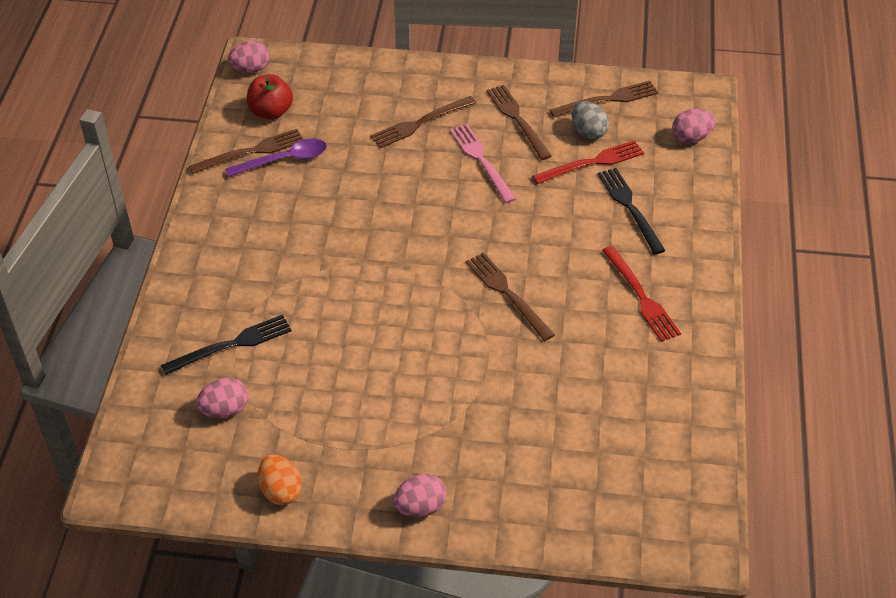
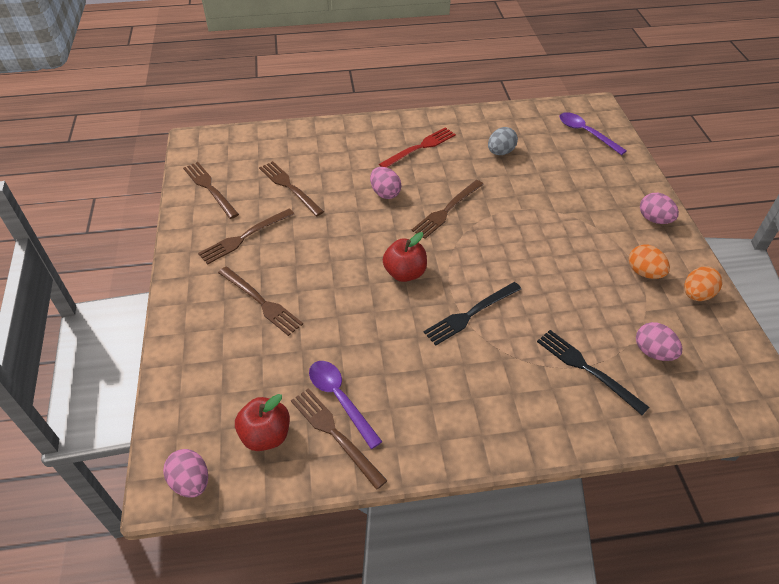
camera: 105 degrees left, 0 degrees up
pink fork [450,124,516,203] -> none
red fork [532,140,644,184] -> brown fork [259,161,324,217]
grey egg [571,101,609,139] -> grey egg moved to [488,127,518,155]
black fork [598,168,666,254] -> black fork moved to [423,282,521,345]
pink egg [672,109,715,143] -> pink egg moved to [370,167,401,199]
none -> red apple [383,232,427,282]
none -> purple spoon [560,112,627,155]
none -> orange egg [629,244,670,279]

